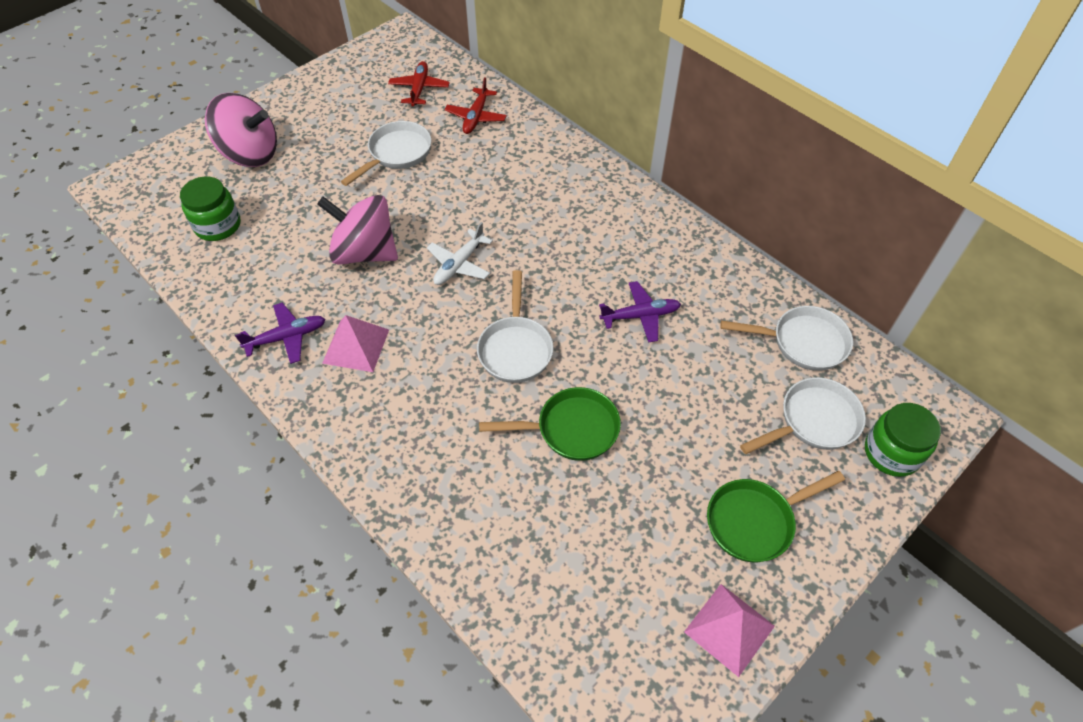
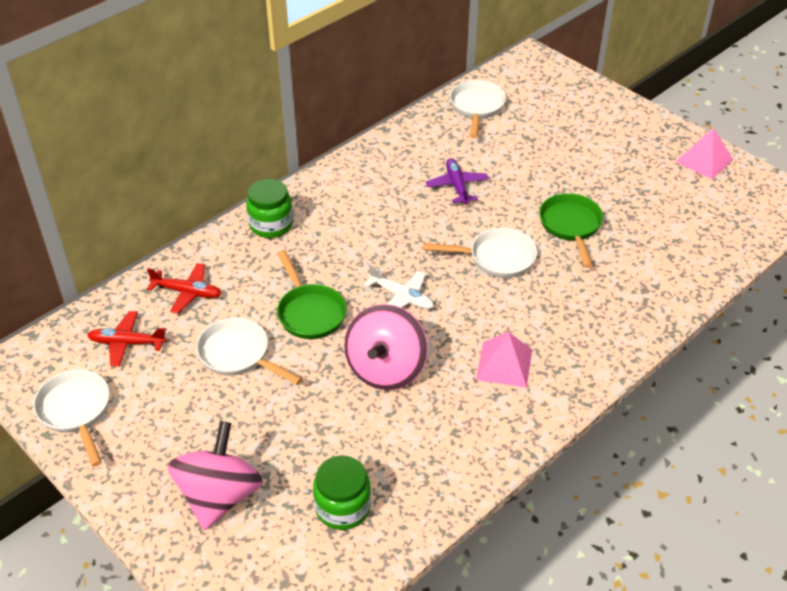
camera: 90 degrees left, 10 degrees down
purple plane [235,303,325,364] -> none
green pan [707,471,845,562] -> green pan moved to [277,250,347,339]
white pan [740,377,866,454] -> white pan moved to [33,370,110,467]
green jar [865,403,941,477] -> green jar moved to [246,179,293,238]

